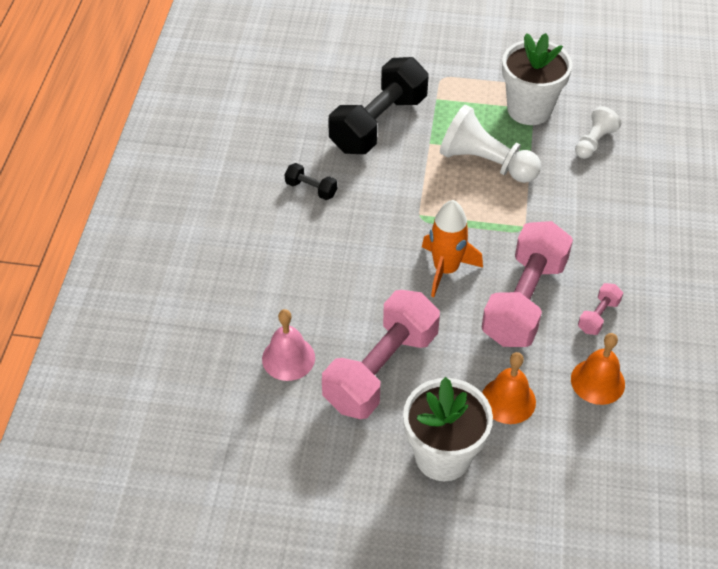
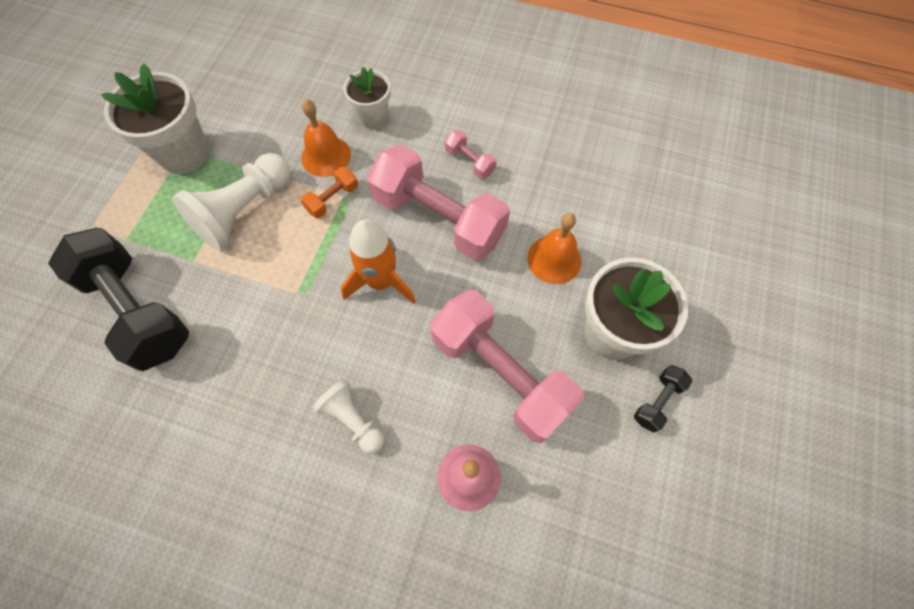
camera: 80 degrees left, 15 degrees up
black dumbbell [285,163,337,200] -> black dumbbell moved to [634,365,693,433]
orange bell [571,333,625,405] -> orange bell moved to [301,99,351,177]
white pawn [575,106,621,159] -> white pawn moved to [312,379,384,454]
none -> orange dumbbell [301,167,358,218]
none -> white flower pot [344,67,391,129]

